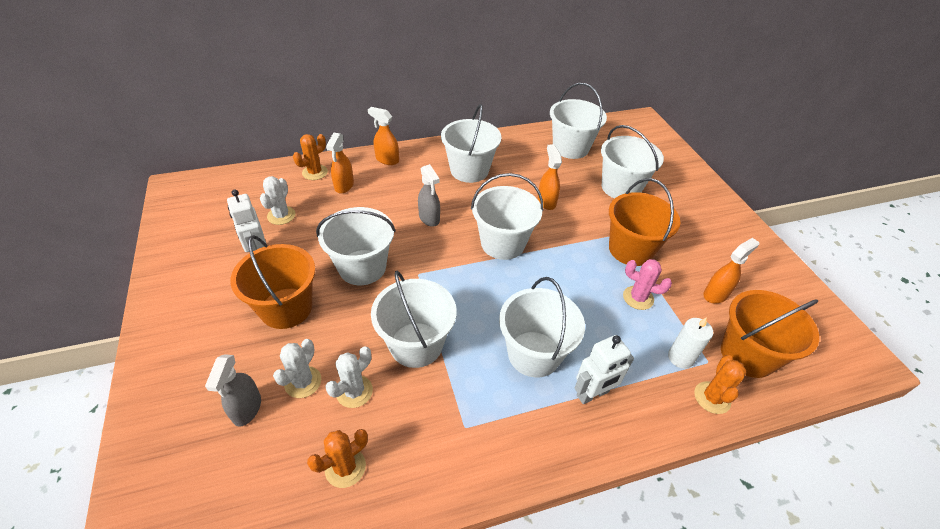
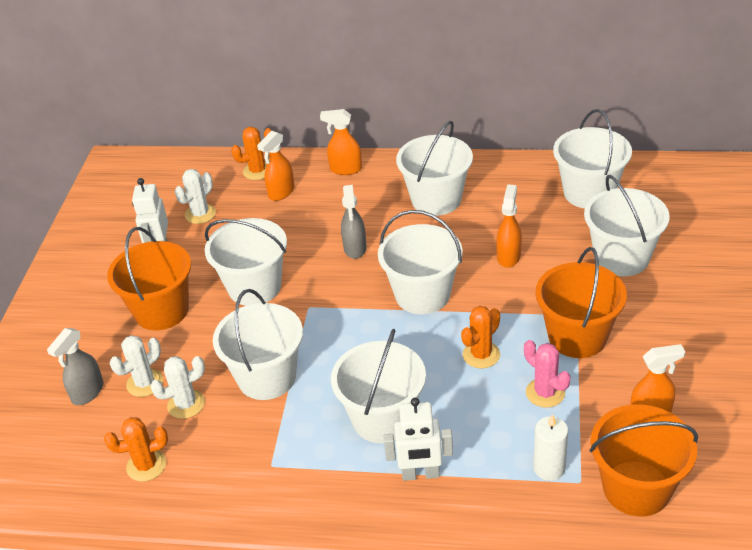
camera: 30 degrees right, 5 degrees down
orange spray bottle [368,107,399,165] -> orange spray bottle turned 45 degrees counterclockwise [320,109,362,175]
orange cactus [694,355,747,414] -> orange cactus moved to [461,306,500,368]

